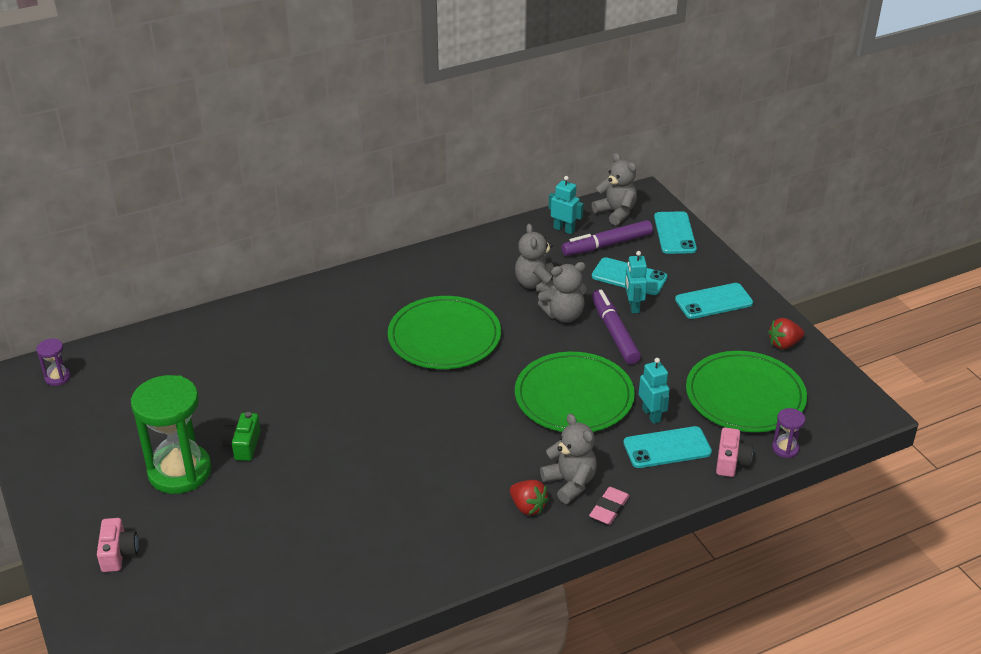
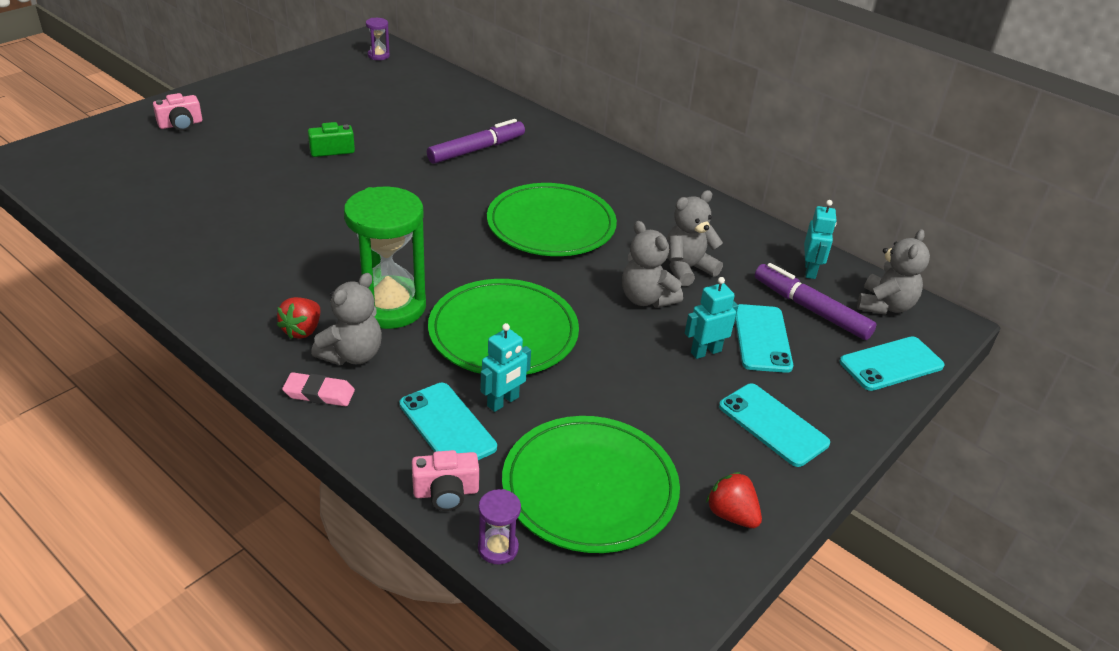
camera: 65 degrees right, 0 degrees up
green hourglass [131,375,212,494] -> green hourglass moved to [344,186,426,329]
purple marker [592,289,641,364] -> purple marker moved to [427,119,525,164]

